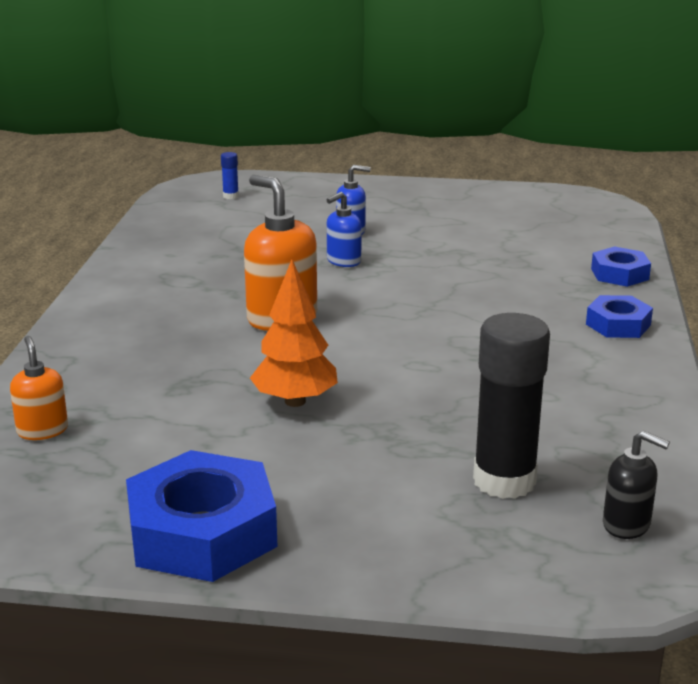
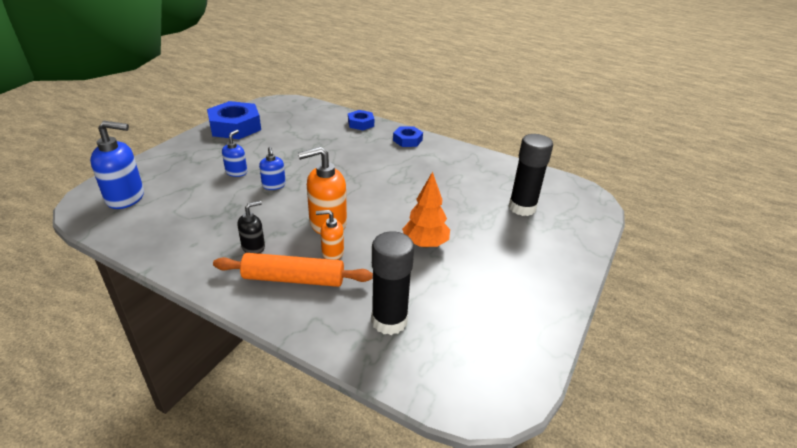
camera: 70 degrees left, 10 degrees up
orange soap dispenser [10,336,68,440] -> orange soap dispenser moved to [316,210,344,260]
blue nut [126,450,278,582] -> blue nut moved to [207,101,261,139]
blue glue stick [221,152,239,199] -> blue soap dispenser [90,121,144,209]
black soap dispenser [603,431,670,539] -> black soap dispenser moved to [238,201,265,254]
none -> orange rolling pin [213,253,373,287]
none -> black glue stick [371,231,414,335]

